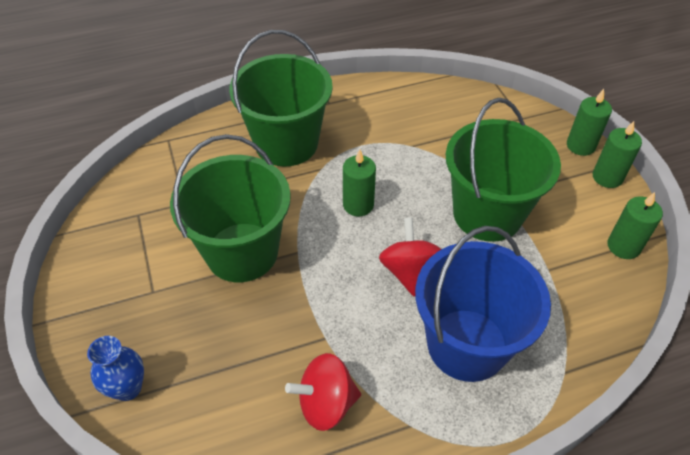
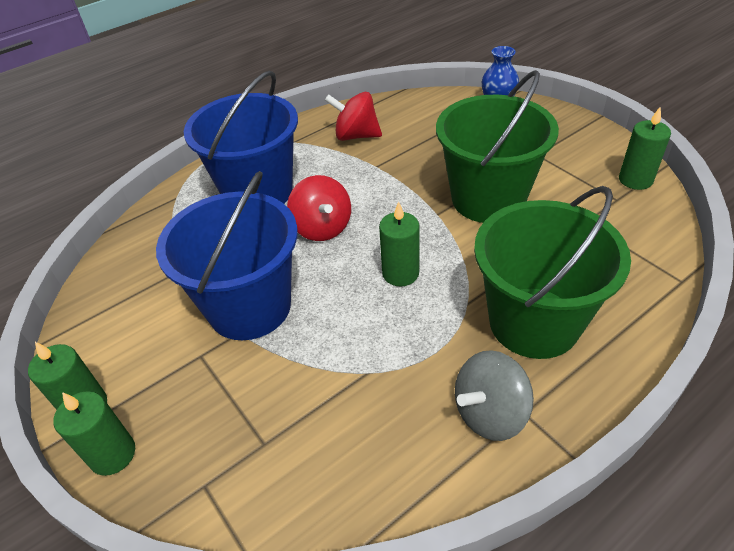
camera: 165 degrees right, 5 degrees down
red spinning top [285,353,361,431] -> red spinning top turned 135 degrees counterclockwise [325,92,382,141]
green bucket [446,98,561,242] -> blue bucket [156,171,298,340]
green candle [608,192,663,259] -> green candle moved to [619,106,671,190]
none -> grey spinning top [455,350,534,441]

